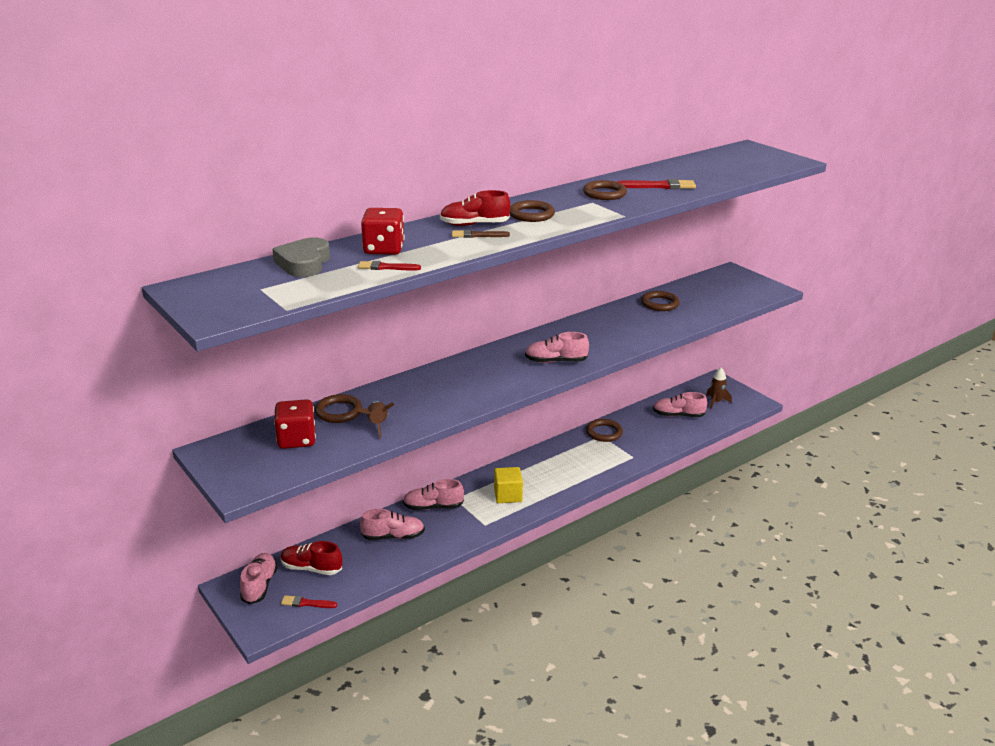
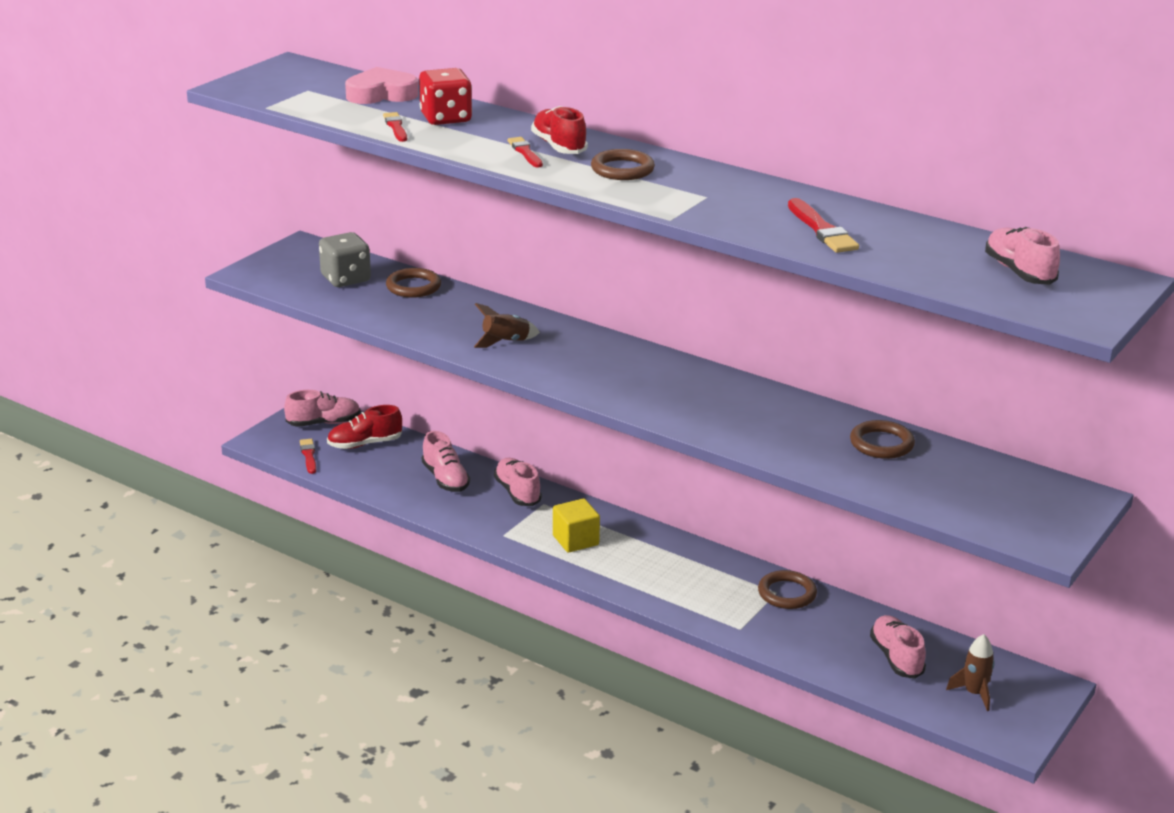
camera: 70 degrees right, 0 degrees up
grey heart [273,237,330,277] -> pink heart [345,67,418,104]
red dice [274,399,316,449] -> grey dice [319,232,371,287]
red shoe [280,541,342,575] -> red shoe turned 105 degrees counterclockwise [327,405,402,449]
brown rocket [356,401,394,439] -> brown rocket moved to [474,303,540,348]
brown brush [452,230,510,238] -> red brush [508,137,543,168]
pink shoe [525,332,589,363] -> pink shoe moved to [985,227,1060,285]
brown ring [583,180,627,200] -> none

